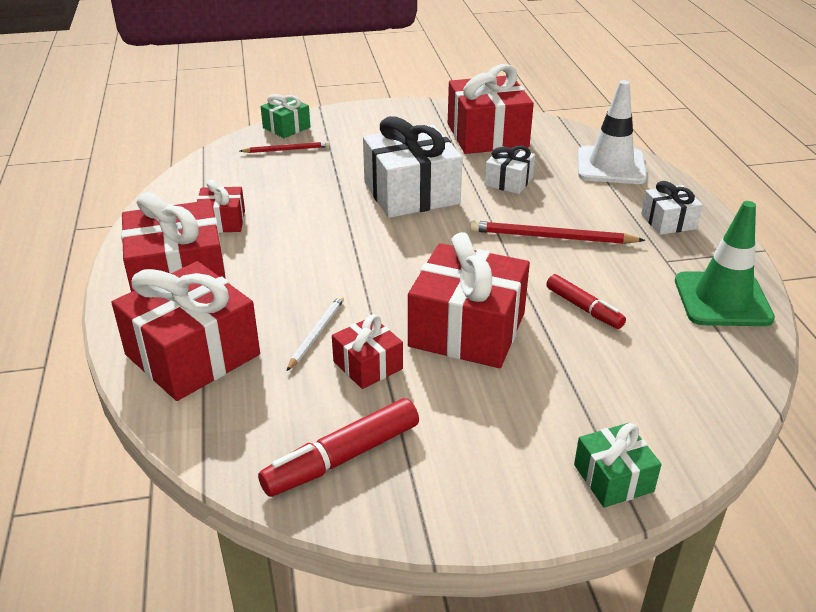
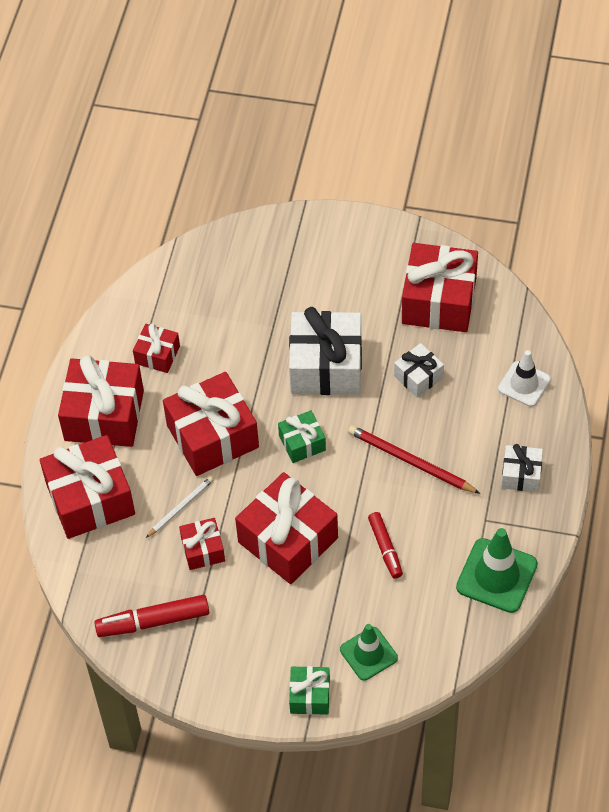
camera: 25 degrees right, 20 degrees up
red pencil [240,141,330,153] -> none
green gift [260,94,310,138] -> green gift moved to [278,410,326,463]
white traffic cone [578,80,647,184] -> white traffic cone [498,350,551,407], size x0.67
none -> red gift [163,372,259,476]
none -> green traffic cone [340,624,398,681]

